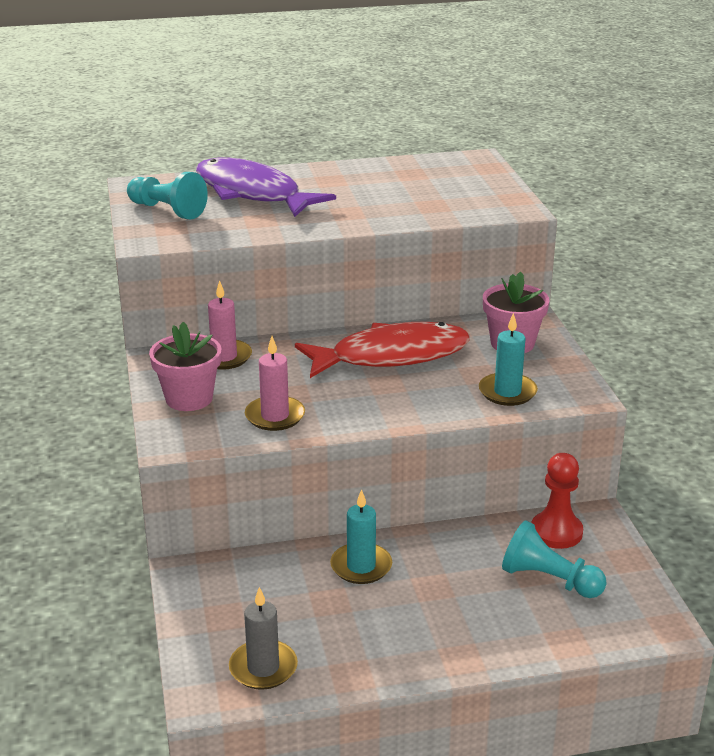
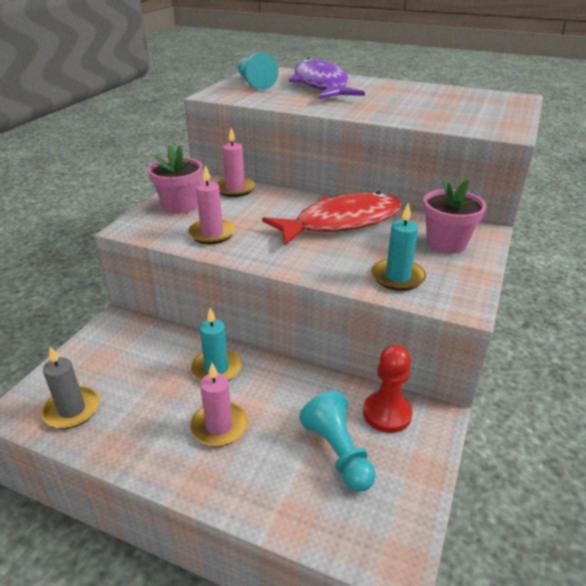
camera: 35 degrees right, 5 degrees up
red fish [295,322,470,378] -> red fish turned 45 degrees counterclockwise [262,191,402,245]
none -> pink candle [190,363,248,447]

